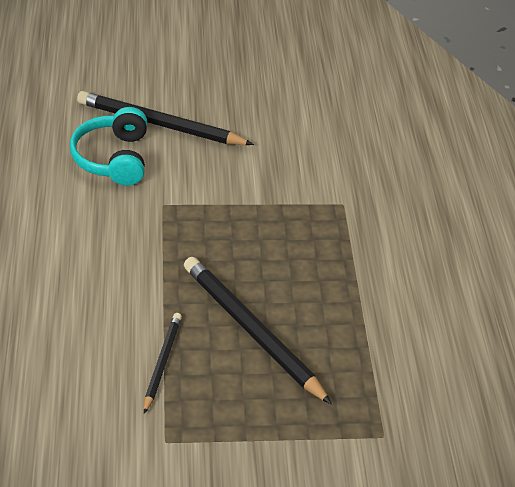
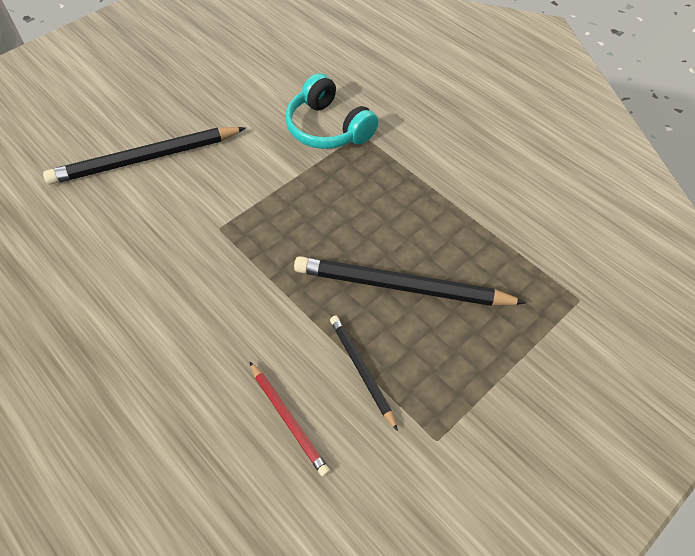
camera: 35 degrees left, 10 degrees up
turquoise headphones [70,107,147,186] -> turquoise headphones moved to [286,73,378,149]
none -> red pencil [250,362,330,477]

